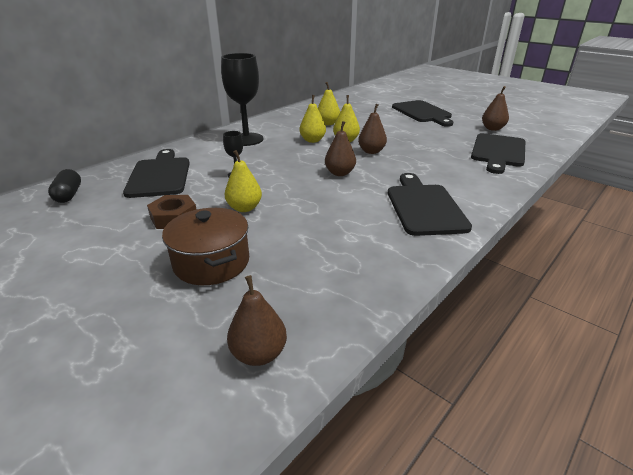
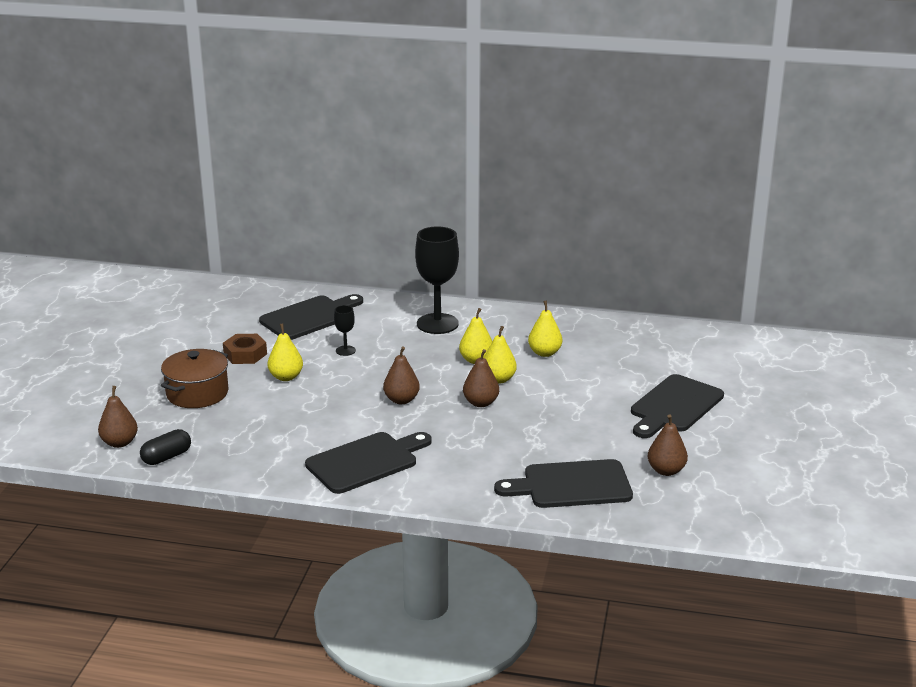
camera: 60 degrees right, 5 degrees down
black capsule [48,169,81,203] -> black capsule moved to [140,429,191,465]

